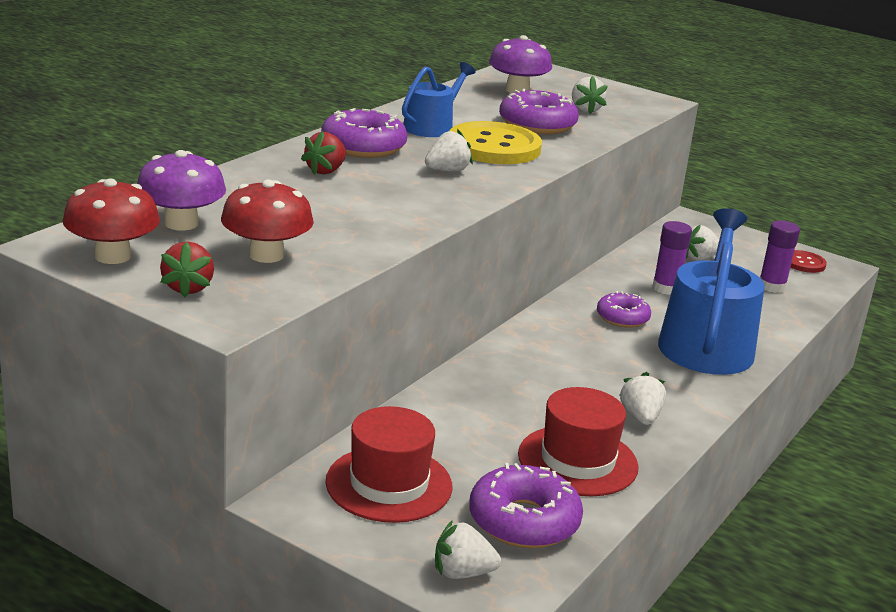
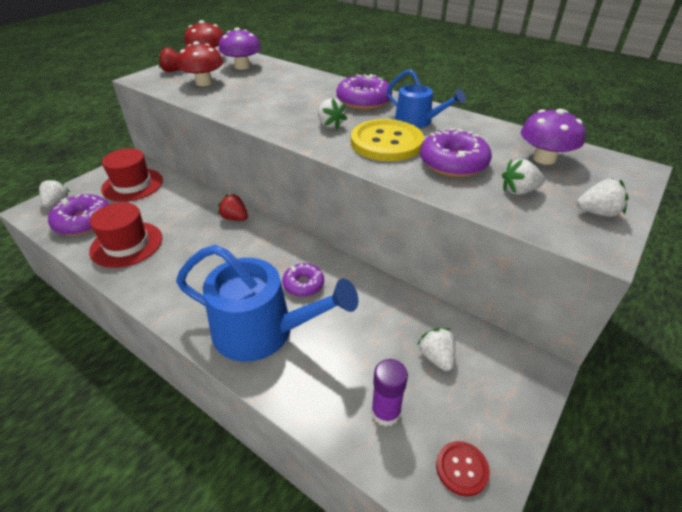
camera: 95 degrees right, 15 degrees up
red strawberry [301,131,346,175] -> red strawberry moved to [218,193,248,221]
white strawberry [619,372,666,425] -> white strawberry moved to [577,178,629,217]
purple glue stick [652,221,692,295] -> none

